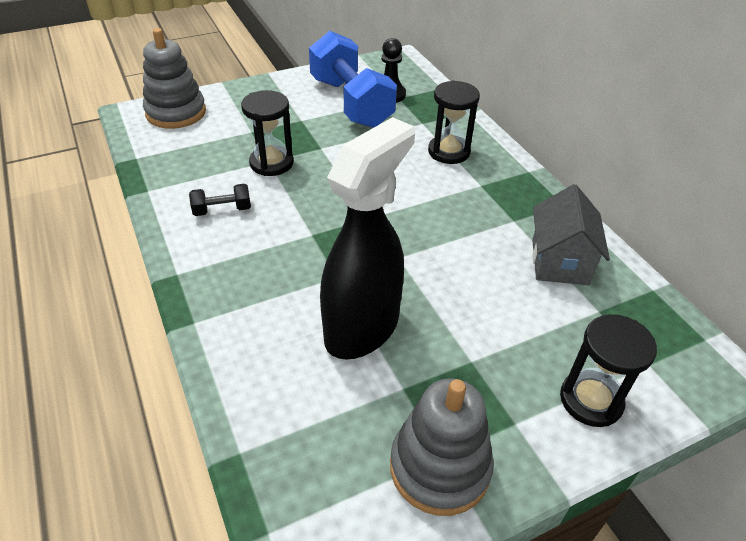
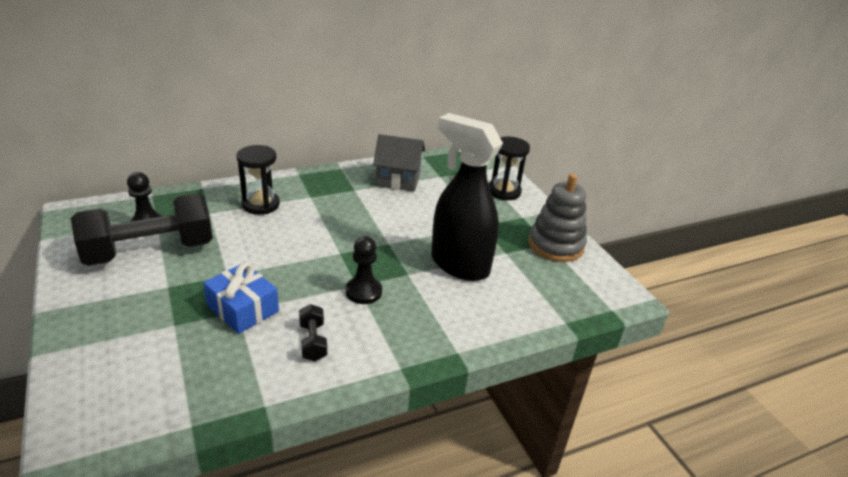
camera: 90 degrees left, 10 degrees down
grey stacking toy [143,28,206,129] -> none
black hourglass [241,90,294,176] -> blue gift [203,262,279,334]
blue dumbbell [309,31,397,128] -> black dumbbell [71,193,213,266]
none -> black pawn [346,236,382,304]

